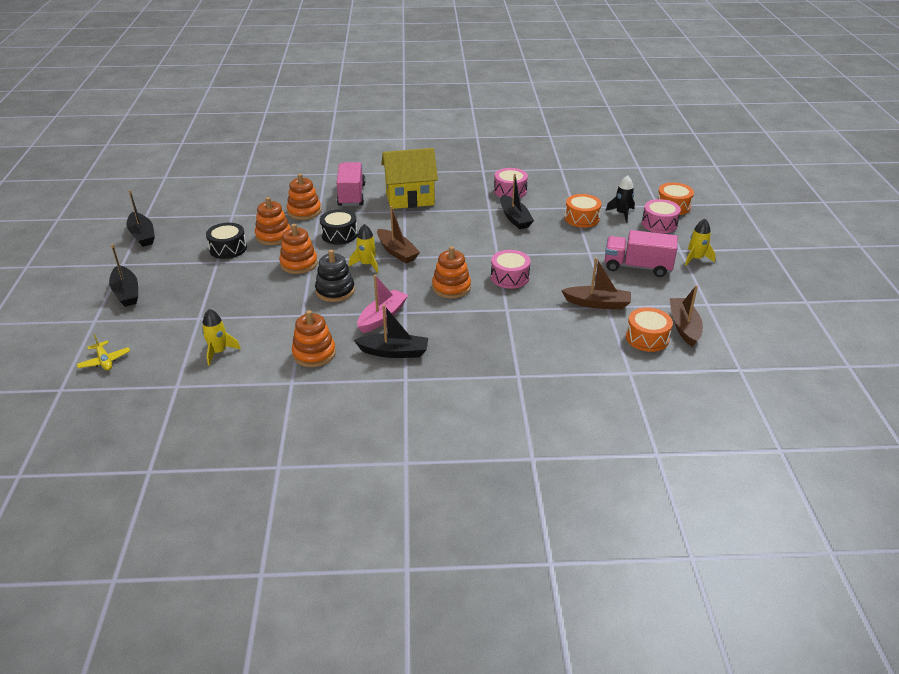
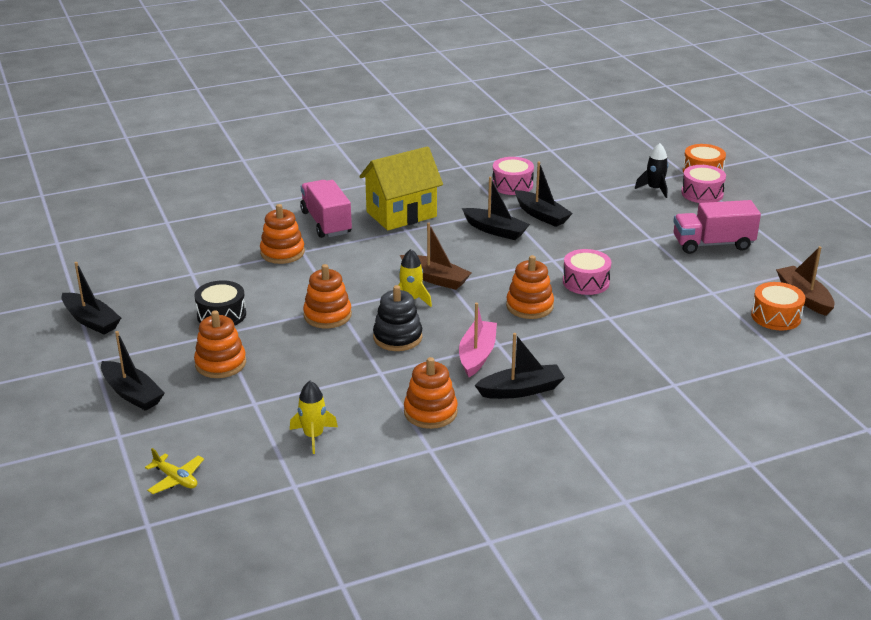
camera: 20 degrees left, 5 degrees down
orange stacking toy [255,197,291,245] -> orange stacking toy moved to [194,310,246,378]
black drum [320,209,358,245] -> none
brown boat [561,258,631,309] -> none
orange drum [565,194,602,228] -> none
yellow rocket [685,219,716,266] -> none
none -> black boat [462,177,530,240]

